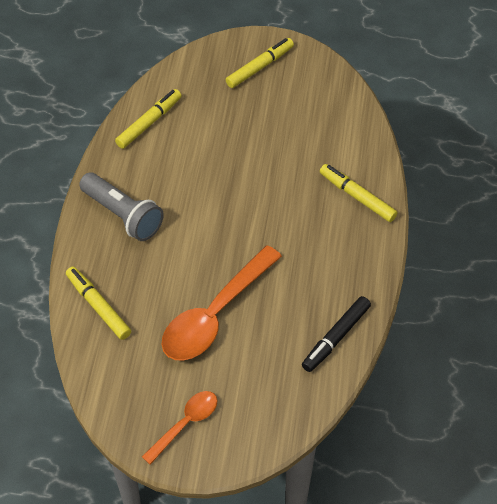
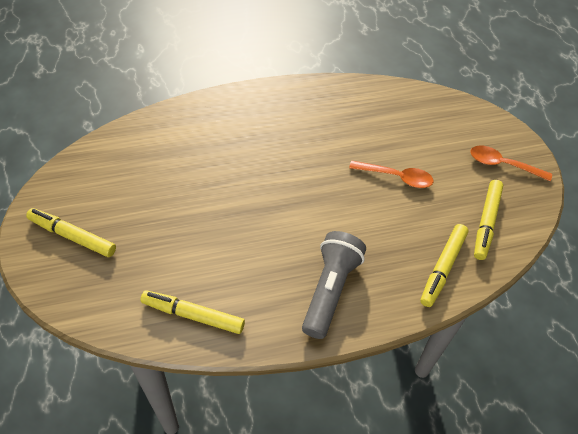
camera: 115 degrees left, 0 degrees up
orange spoon [161,245,282,361] -> orange spoon [349,160,433,188], size x0.55
black marker [302,296,371,372] -> none
yellow marker [320,164,398,222] -> yellow marker moved to [474,180,503,260]

